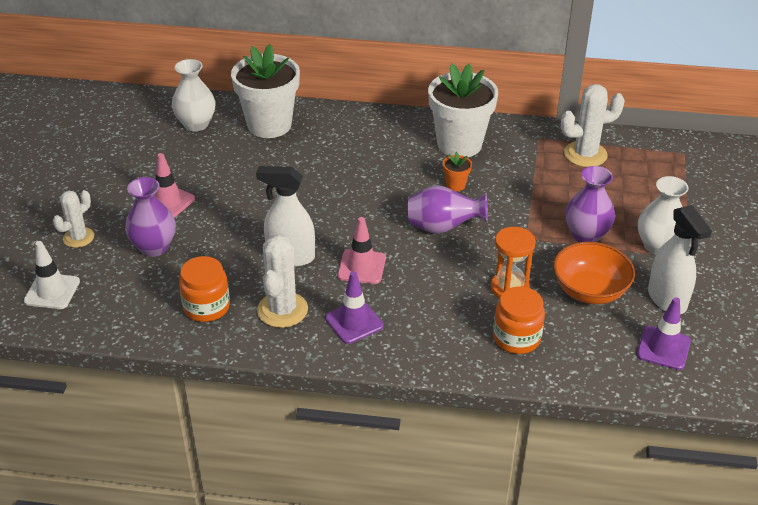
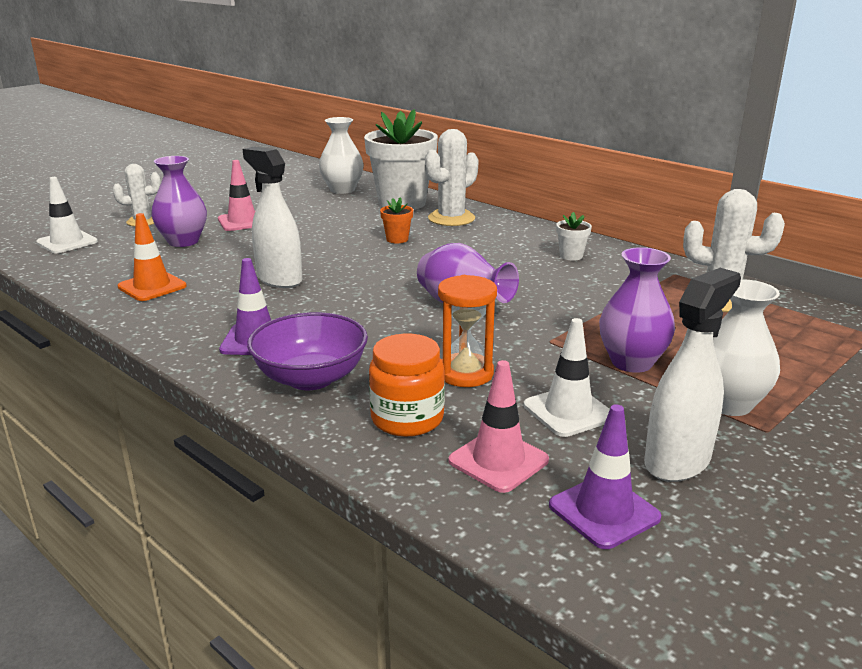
camera: 35 degrees right, 15 degrees down
orange jar [179,256,230,322] -> orange traffic cone [117,213,187,301]
white cactus [257,235,308,328] -> white cactus moved to [425,129,479,226]
pink traffic cone [337,217,386,284] -> pink traffic cone moved to [449,360,549,493]
white flower pot [428,64,498,157] -> white flower pot [556,212,592,261], size x0.41
orange flower pot [443,152,472,191] -> orange flower pot moved to [380,197,413,244]
orange bowl [553,242,635,304] -> white traffic cone [524,318,610,437]
white spray bottle [648,205,712,314] -> white spray bottle turned 150 degrees counterclockwise [644,268,741,482]
none -> purple bowl [247,312,368,390]

